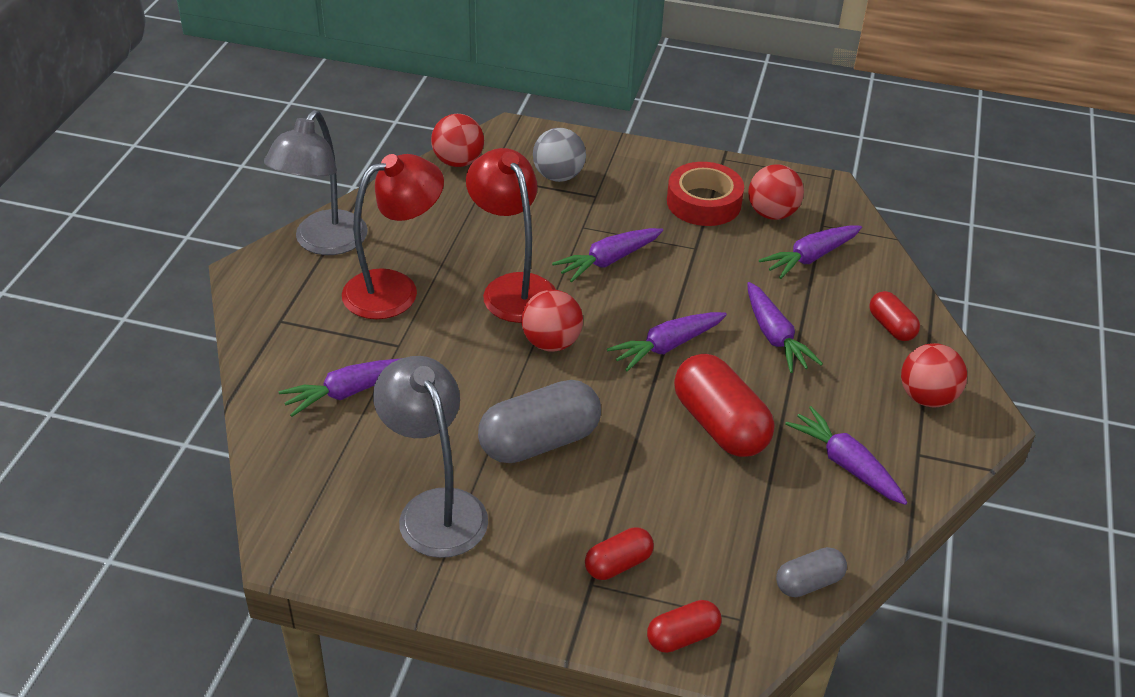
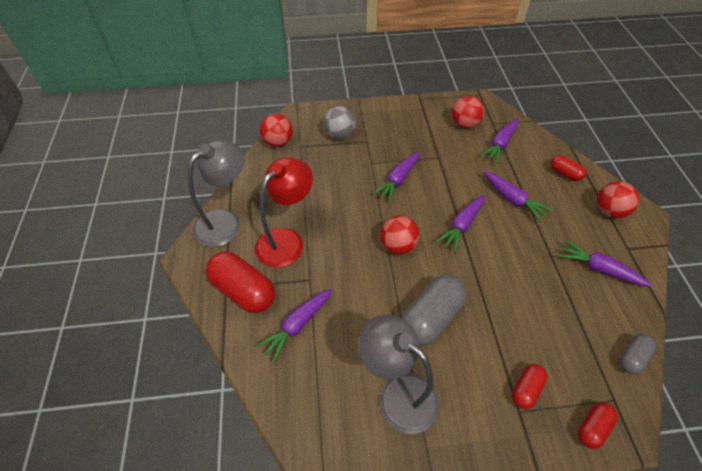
camera: 20 degrees left, 10 degrees up
grey lamp [264,110,368,255] -> grey lamp turned 135 degrees counterclockwise [188,140,244,247]
red lamp [466,148,556,323] -> none
red tape [667,162,744,226] -> none
red capsule [674,354,774,457] -> red capsule moved to [205,252,275,313]

